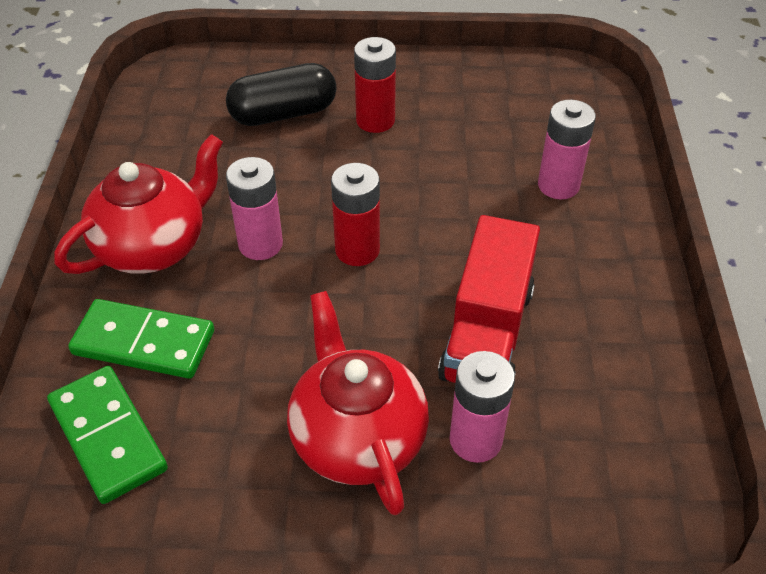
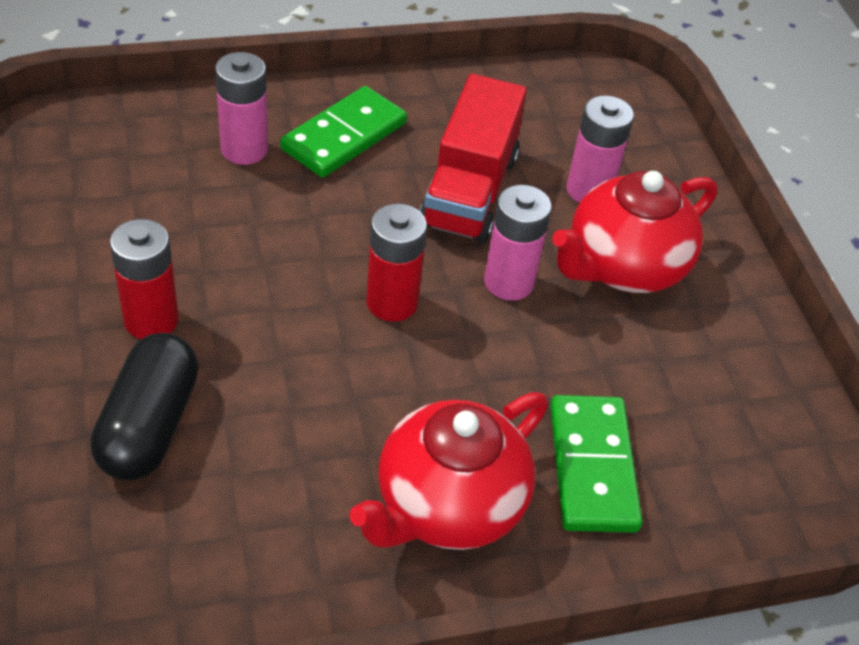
camera: 110 degrees left, 0 degrees up
green domino [47,366,168,504] -> green domino moved to [280,86,407,178]
red teapot [54,134,223,274] -> red teapot turned 75 degrees counterclockwise [349,392,548,550]
black capsule [226,63,336,126] -> black capsule turned 45 degrees clockwise [90,333,199,481]
pink battery [226,157,283,260] -> pink battery moved to [484,185,552,301]
red truck [438,215,540,383] -> red truck turned 105 degrees clockwise [420,74,527,243]

